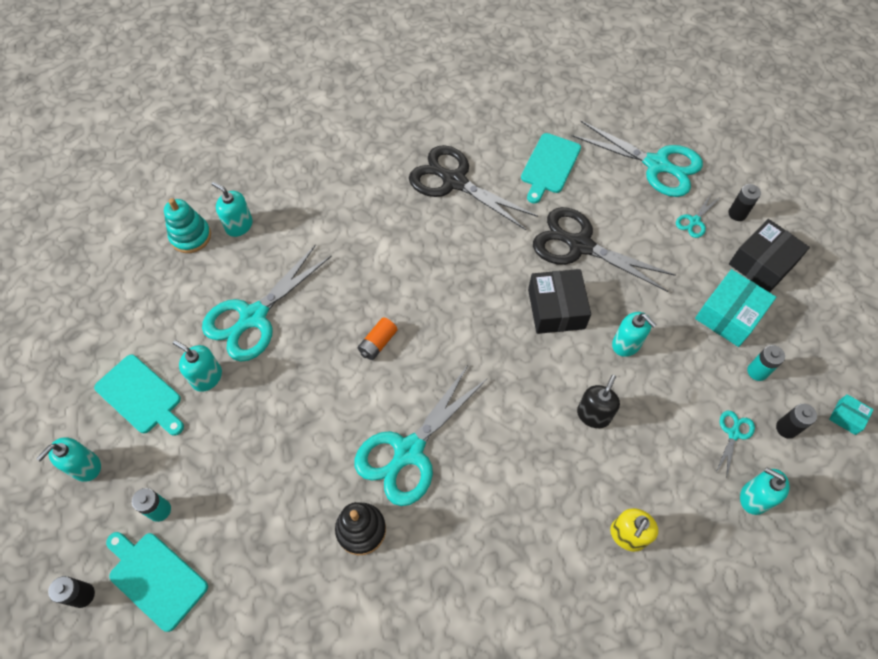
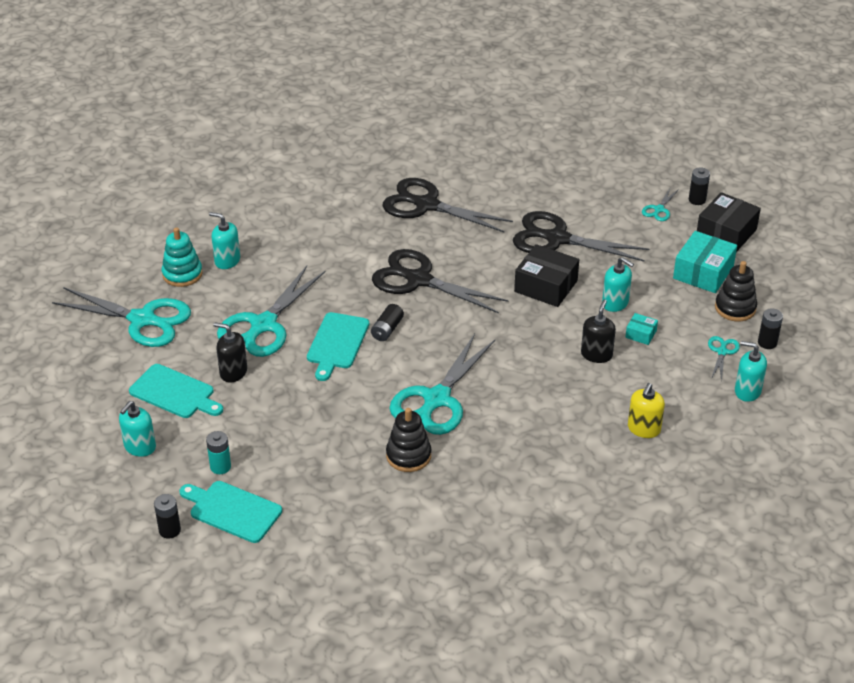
camera: 10 degrees left, 20 degrees down
turquoise soap dispenser [173,340,222,392] -> black soap dispenser [213,323,247,382]
orange battery [358,317,398,360] -> black battery [371,304,404,341]
turquoise cutting board [521,133,581,204] -> turquoise cutting board moved to [307,312,369,381]
black box [528,269,591,334] -> black box turned 45 degrees counterclockwise [514,244,579,307]
turquoise scissors [571,121,703,197] -> turquoise scissors moved to [52,287,191,347]
turquoise battery [747,345,785,381] -> black stacking toy [715,261,757,321]
turquoise box [829,394,874,435] -> turquoise box moved to [625,313,658,345]
none -> black scissors [372,249,509,313]

